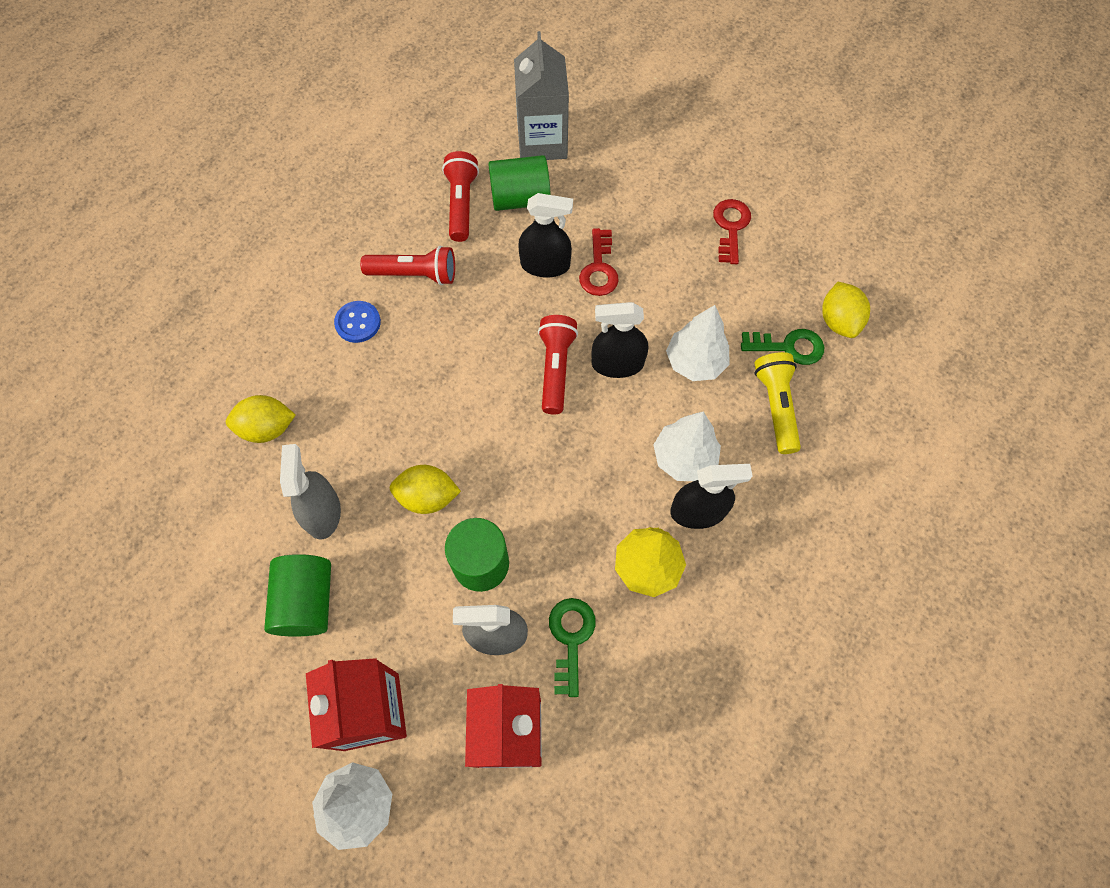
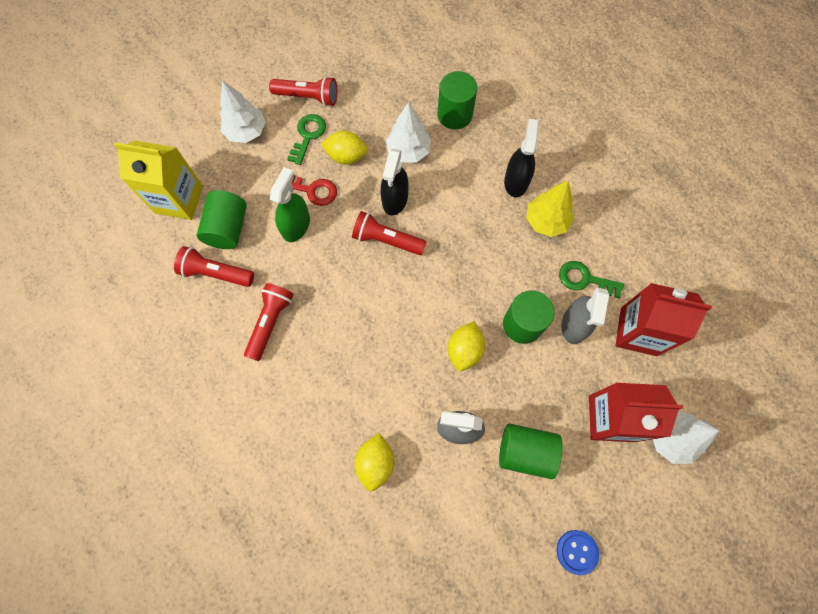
camera: 75 degrees left, 5 degrees up
blue button [334,301,381,343] -> blue button moved to [557,530,599,575]
grey carton [514,31,569,160] -> yellow carton [114,141,203,220]
black spray bottle [518,193,573,278] -> green spray bottle [270,167,310,242]
white tree [653,412,721,481] -> white tree moved to [220,80,266,143]
red key [713,199,751,264] -> red flashlight [269,76,337,106]
green key [741,329,824,365] -> green key moved to [287,114,326,165]
yellow flashlight [754,352,801,454] -> green cylinder [437,71,477,129]
yellow lemon [822,282,870,338] -> yellow lemon moved to [321,130,368,165]

